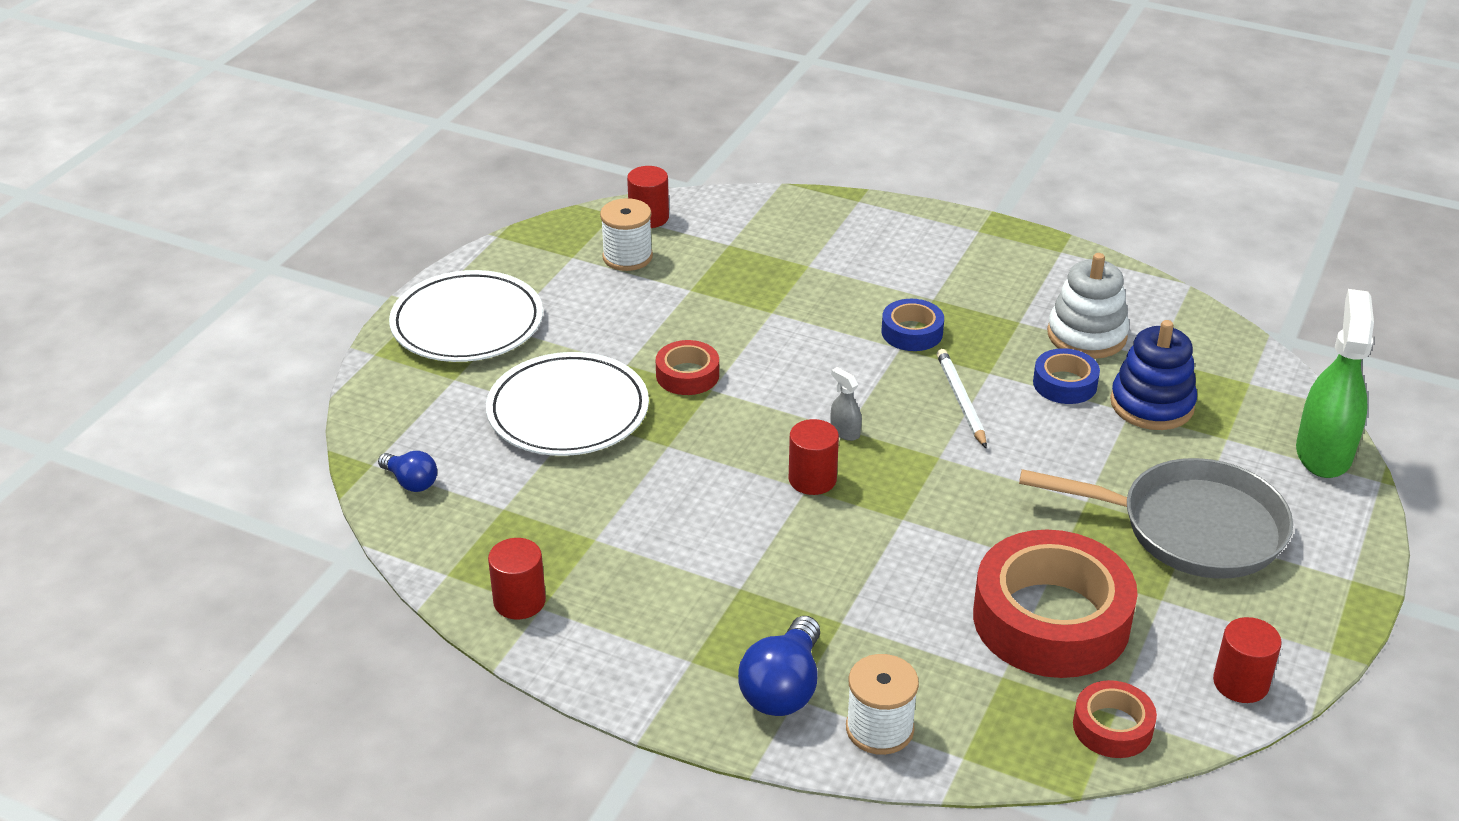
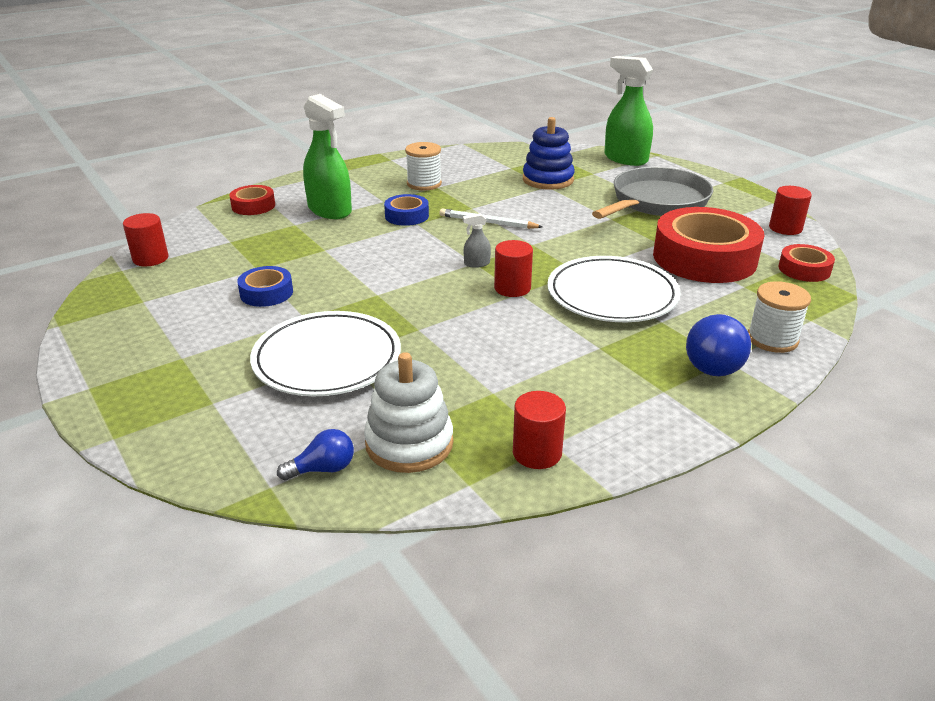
camera: 60 degrees left, 5 degrees down
white plate [389,270,543,362] -> white plate moved to [547,256,681,322]
white spool [600,198,653,271] -> white spool moved to [405,142,442,191]
red tape [656,340,719,395] -> red tape moved to [229,185,275,215]
blue light bulb [738,616,820,716] -> blue light bulb turned 60 degrees clockwise [686,314,751,376]
blue tape [1033,348,1100,404] -> blue tape moved to [237,266,293,307]
white stacking toy [1047,253,1129,359] -> white stacking toy moved to [364,352,453,473]
none -> green spray bottle [303,94,352,219]

